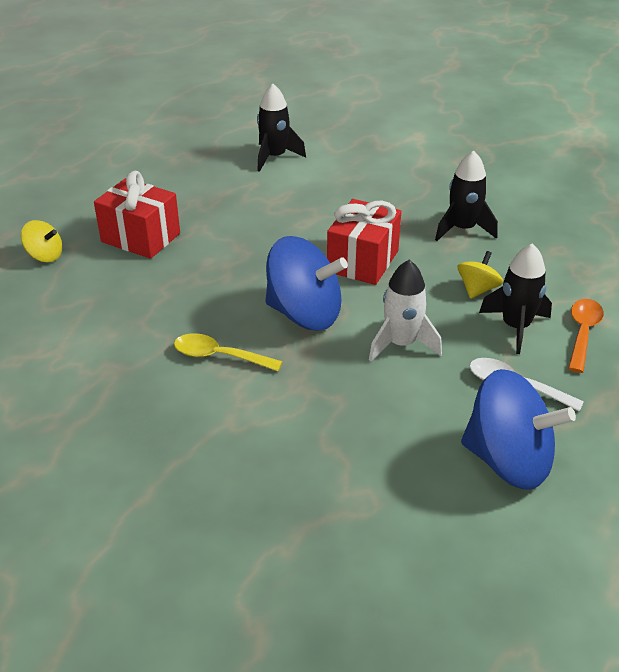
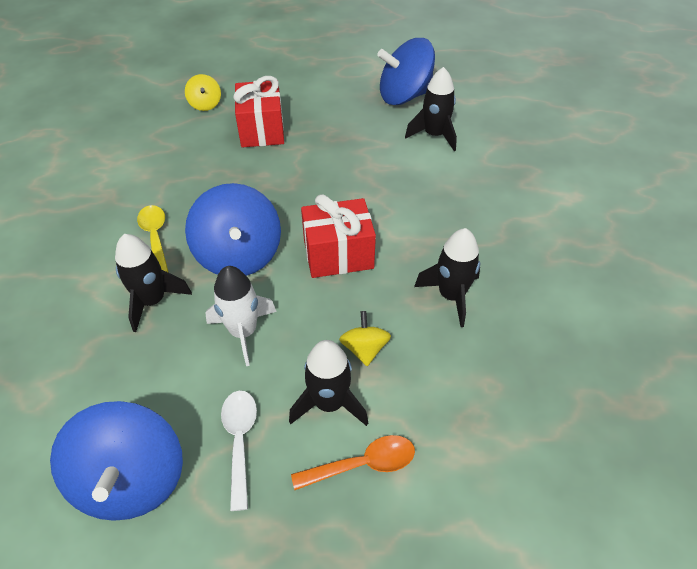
camera: 55 degrees right, 10 degrees up
yellow spinning top [458,251,503,299] -> yellow spinning top turned 90 degrees counterclockwise [339,311,391,366]
none -> black rocket [115,234,192,332]
none -> blue spinning top [377,38,435,105]

